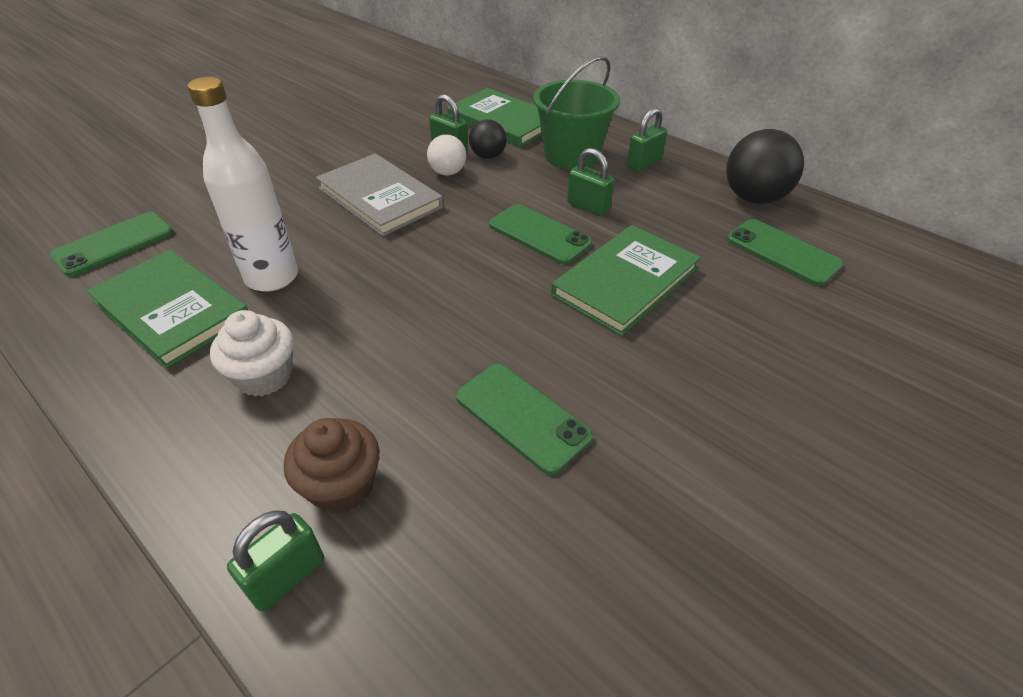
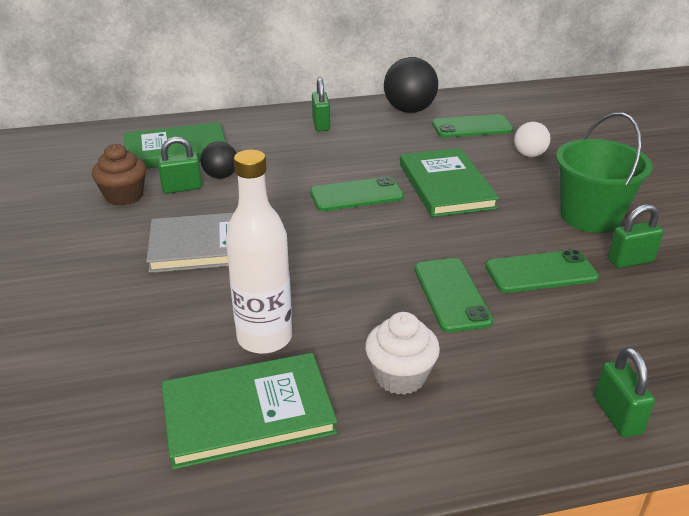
camera: 55 degrees left, 10 degrees down
green phone [49,212,173,277] -> green phone moved to [414,258,493,332]
brown cupcake [284,418,379,513] -> brown cupcake moved to [92,144,146,206]
white ball [427,135,466,176] -> white ball moved to [514,122,550,157]
green bucket [533,56,620,170] -> green bucket moved to [556,112,652,233]
green padlock [567,148,614,216] -> green padlock moved to [608,204,664,268]

